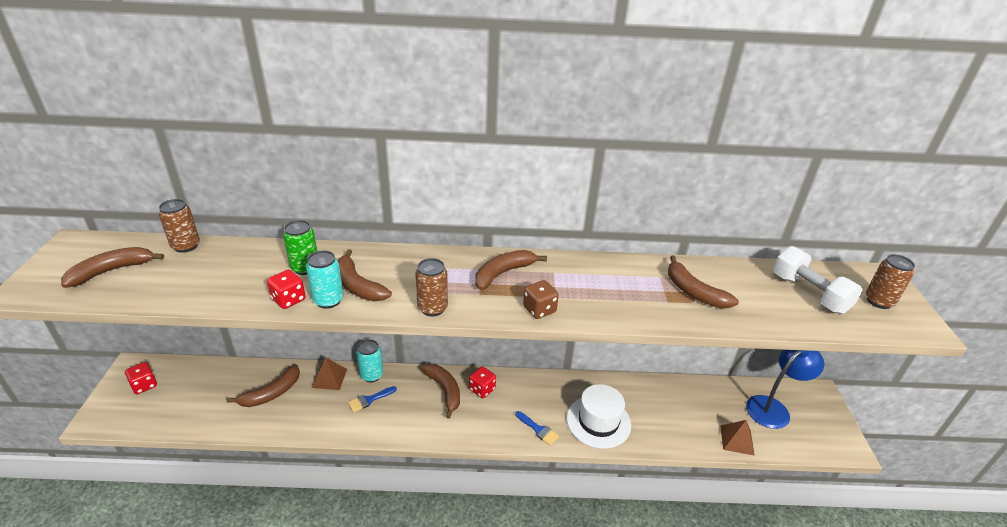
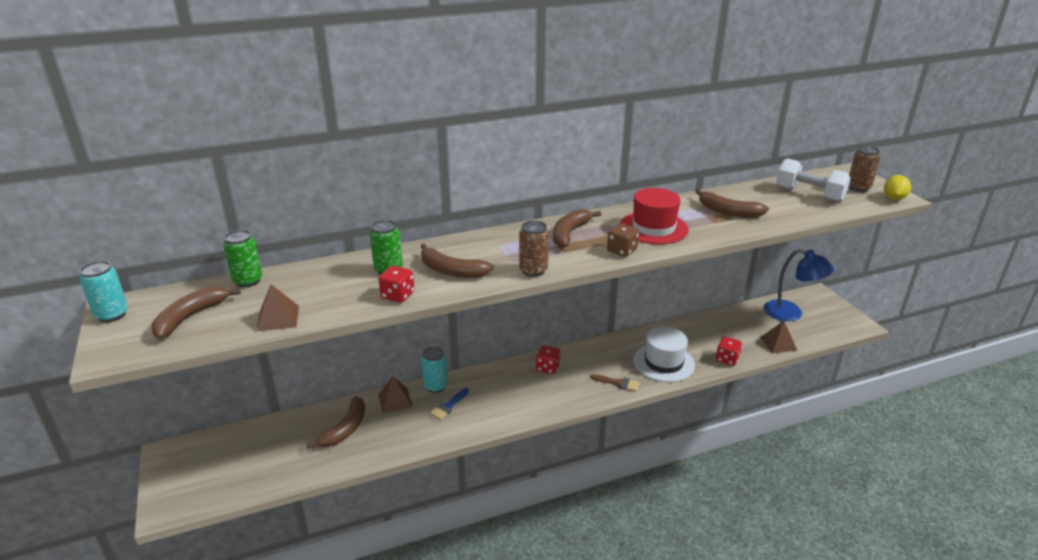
camera: 20 degrees left, 5 degrees down
red dice [125,362,157,394] -> red dice moved to [716,337,742,366]
brown can [159,199,200,253] -> green can [223,230,262,287]
turquoise can [306,250,344,309] -> turquoise can moved to [80,261,128,322]
brown banana [420,364,460,419] -> none
blue brush [515,411,559,446] -> brown brush [590,374,640,392]
blue lamp [746,350,824,429] -> blue lamp turned 90 degrees clockwise [764,249,834,321]
none -> brown pyramid [256,285,299,332]
none -> red hat [620,188,689,244]
none -> yellow lemon [884,175,911,200]

